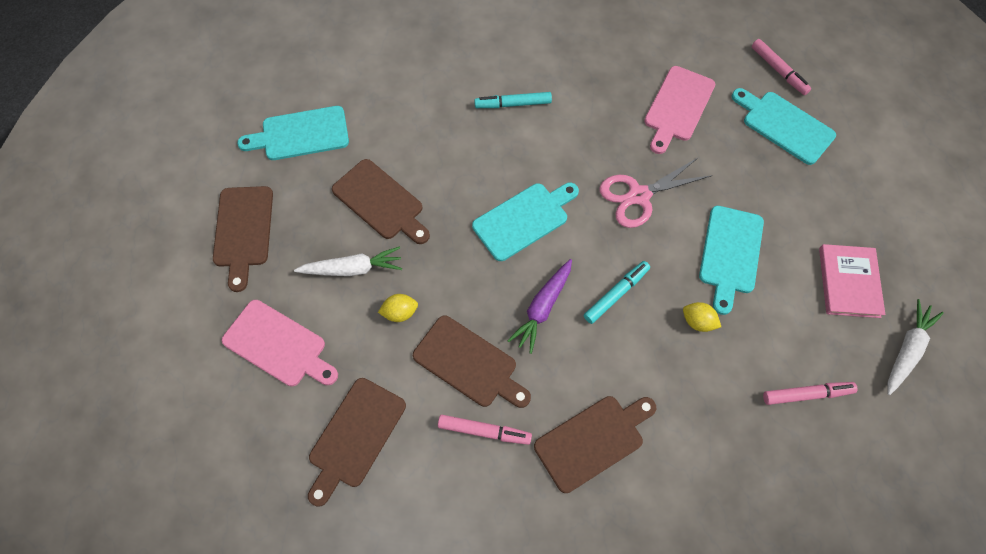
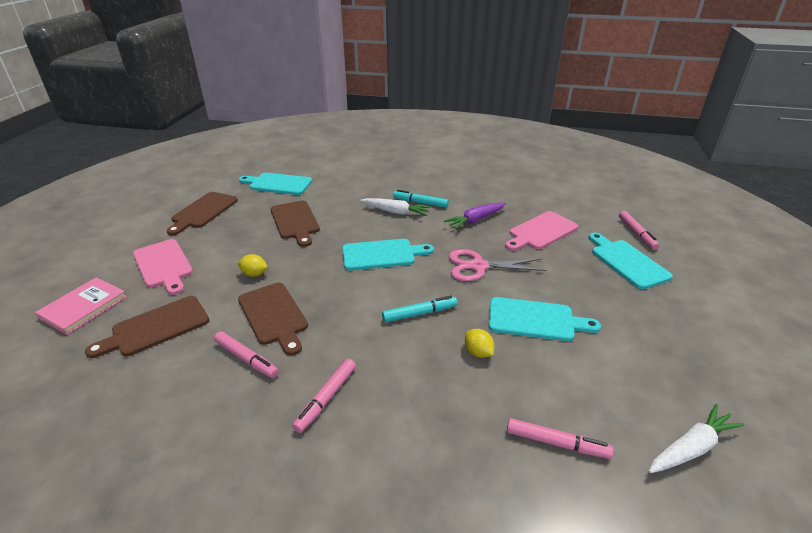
camera: 25 degrees right, 30 degrees down
white carrot [294,246,402,276] -> white carrot moved to [360,198,431,216]
purple carrot [507,259,572,354] -> purple carrot moved to [444,203,506,230]
brown cutting board [534,396,656,493] -> pink marker [292,359,356,433]
turquoise cutting board [699,206,764,315] -> turquoise cutting board turned 120 degrees counterclockwise [488,297,601,341]
pink book [819,244,885,318] -> pink book moved to [35,277,127,335]

